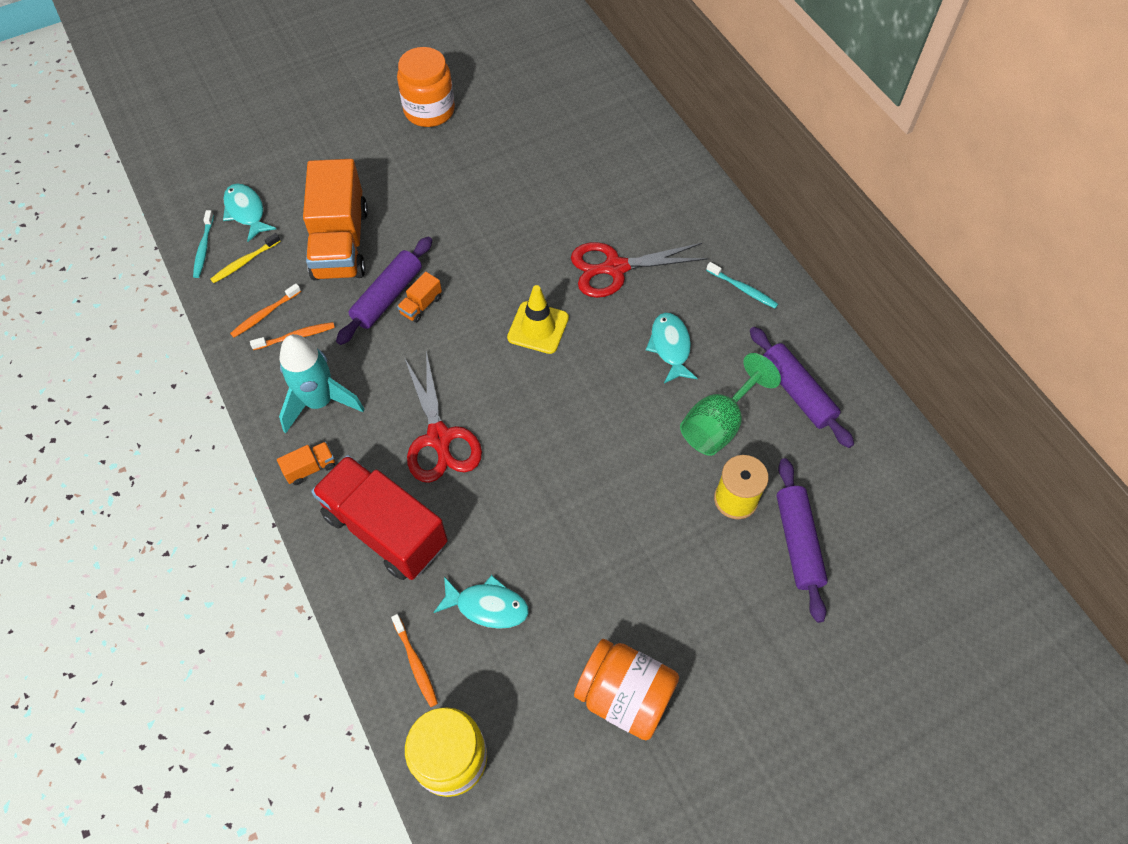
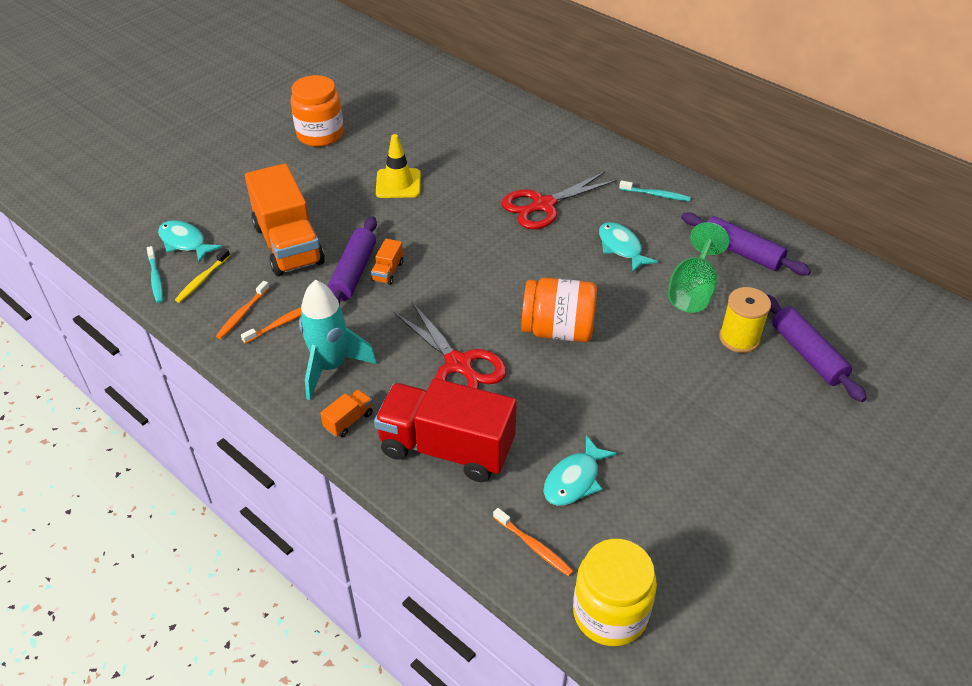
camera: 20 degrees left, 15 degrees down
turquoise fish [433,575,529,629] -> turquoise fish turned 135 degrees clockwise [544,435,617,506]
yellow traffic cone [507,285,569,354] -> yellow traffic cone moved to [376,134,421,198]
orange jar [574,639,679,740] -> orange jar moved to [522,278,597,342]

